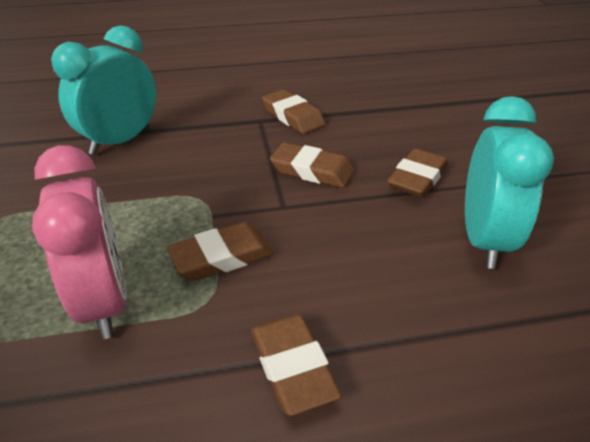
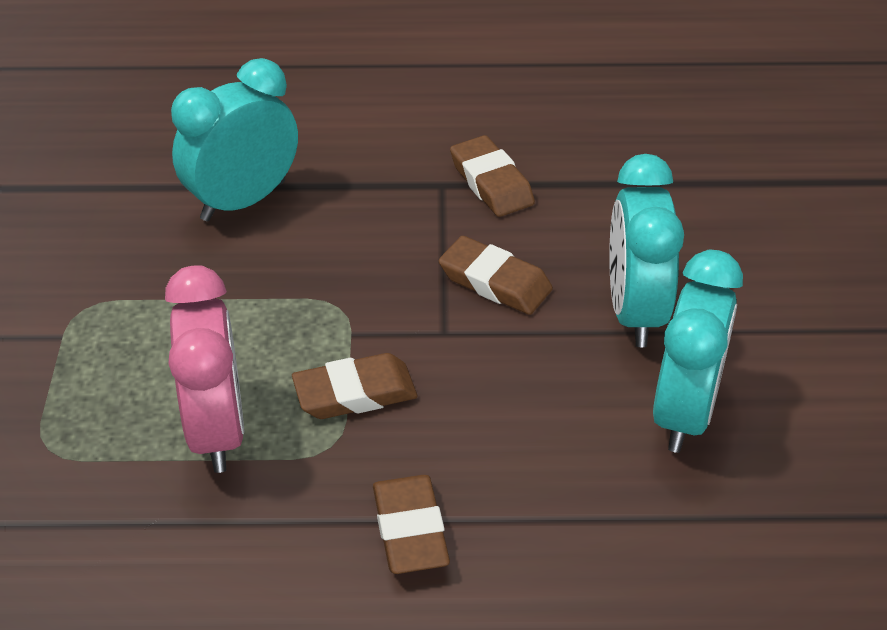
camera: 10 degrees right, 5 degrees up
brown eraser [387,148,448,198] -> turquoise clock [609,154,684,347]

